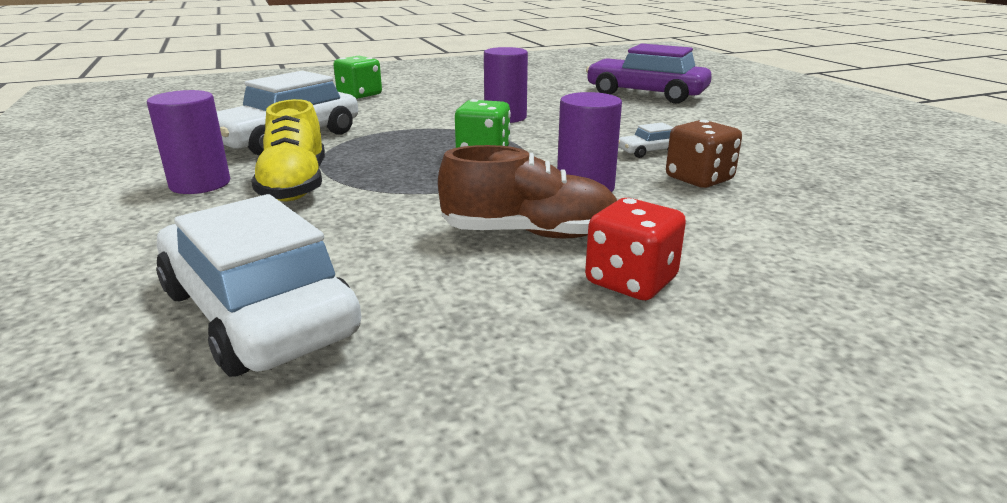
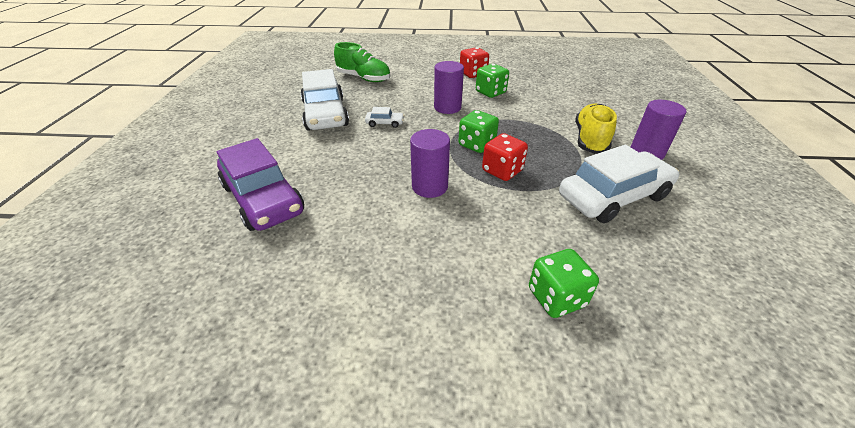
camera: 155 degrees left, 15 degrees up
white car [156,194,361,377] -> white car moved to [301,69,349,131]
brown shoe [438,145,617,238] -> green dice [476,64,509,98]
brown dice [666,120,742,188] -> none
none -> green shoe [334,42,391,82]
none -> red dice [482,133,528,181]

